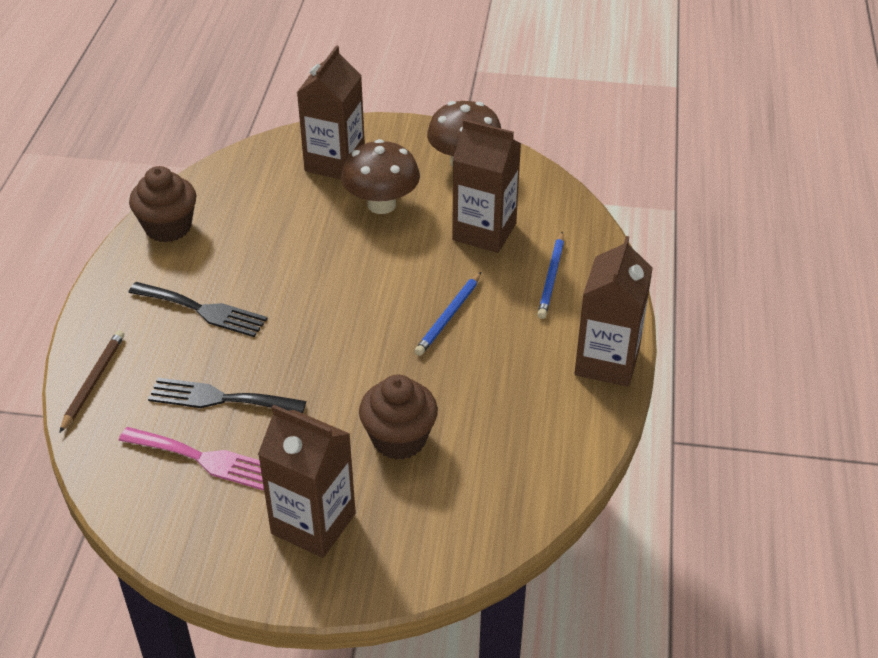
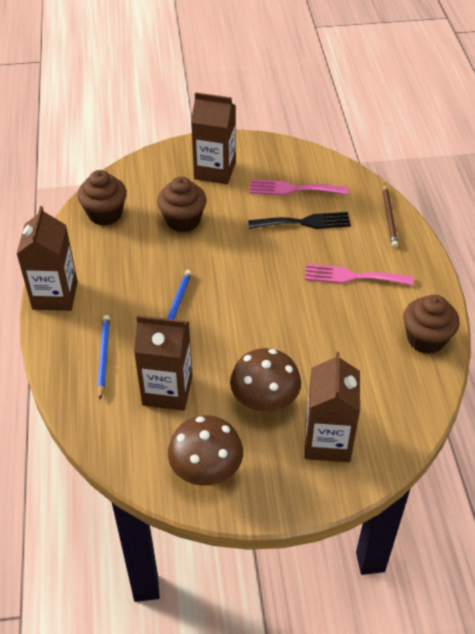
camera: 165 degrees right, 5 degrees up
black fork [128,282,268,337] -> pink fork [305,264,414,285]
none -> brown cupcake [77,170,127,226]

